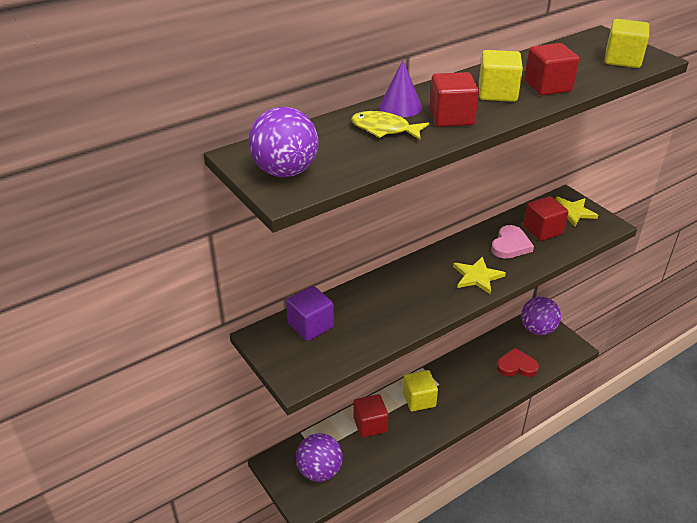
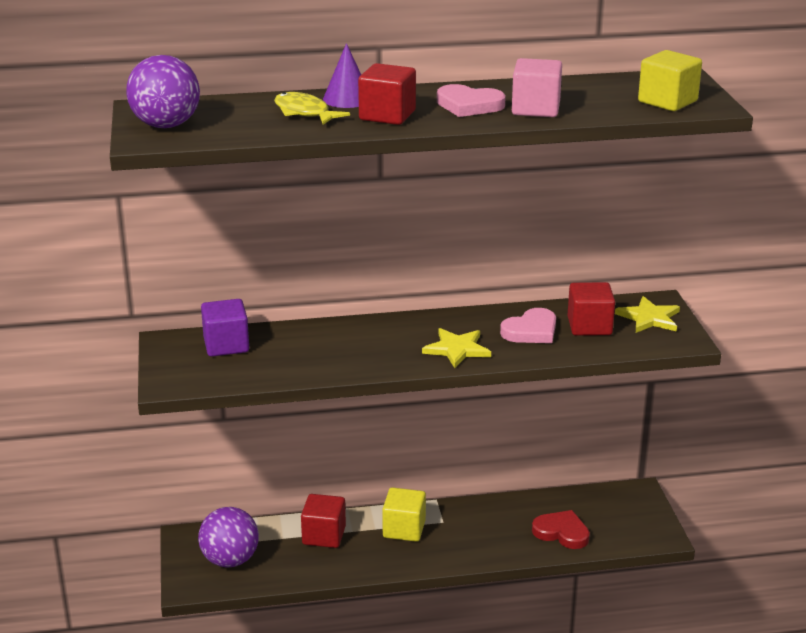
camera: 25 degrees right, 10 degrees down
yellow cube [479,50,523,102] -> pink heart [437,84,506,117]
purple ball [521,297,561,335] -> none
red cube [524,43,579,95] -> pink cube [512,58,562,117]

